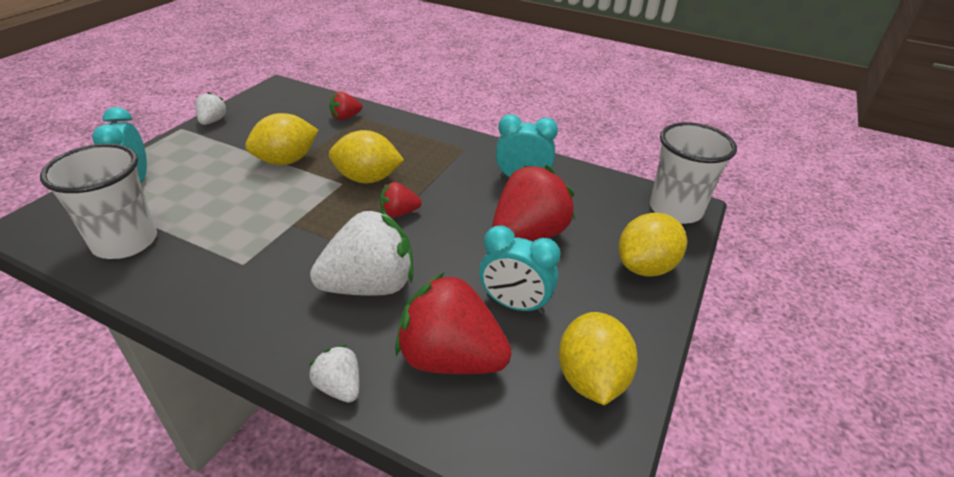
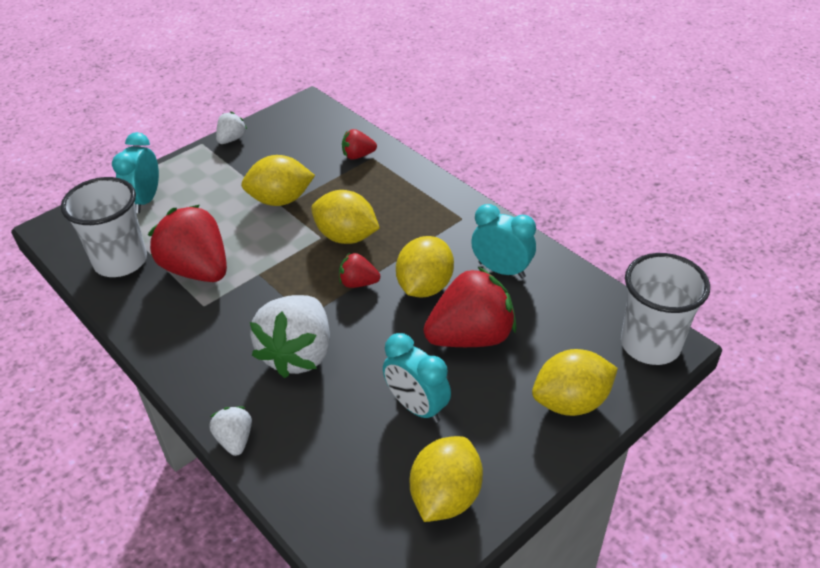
camera: 25 degrees right, 5 degrees up
white strawberry [310,209,413,296] -> white strawberry turned 105 degrees clockwise [250,295,330,378]
red strawberry [395,272,512,374] -> red strawberry moved to [148,205,227,282]
none -> yellow lemon [396,236,454,297]

